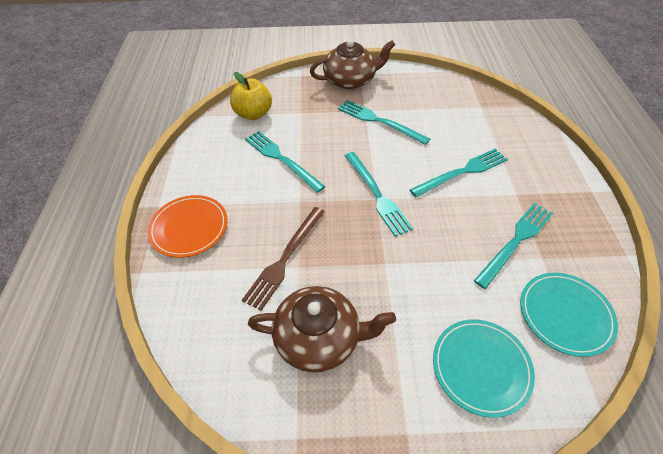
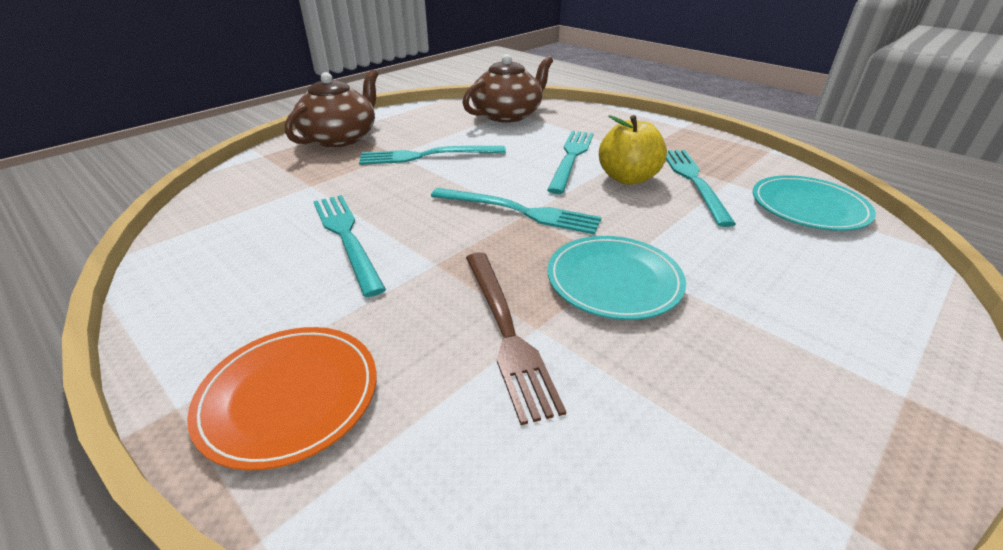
camera: 45 degrees left, 15 degrees down
yellow apple [230,72,272,120] -> yellow apple moved to [599,115,667,185]
turquoise fork [245,131,326,193] -> turquoise fork turned 60 degrees clockwise [313,195,386,297]
brown teapot [248,286,396,372] -> brown teapot moved to [462,54,553,123]
turquoise plate [433,319,535,418] -> turquoise plate moved to [547,236,686,320]

